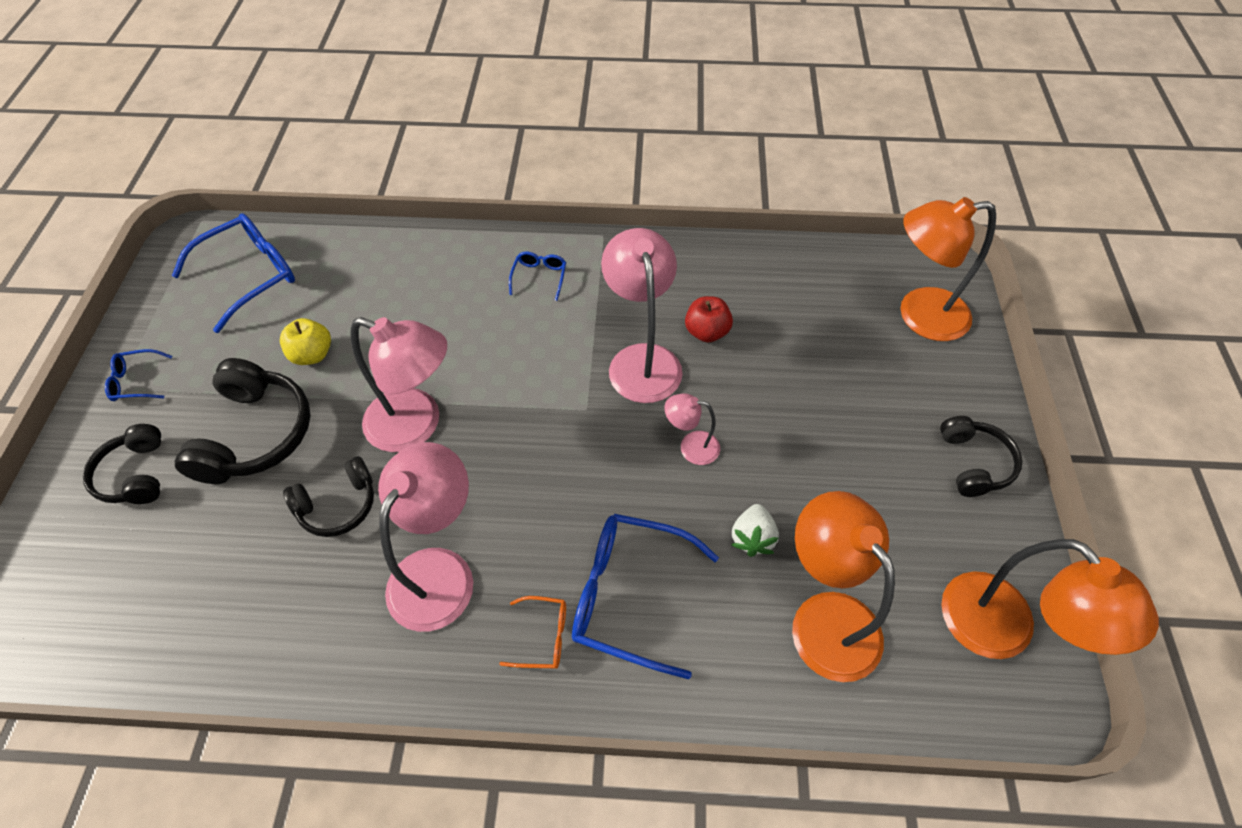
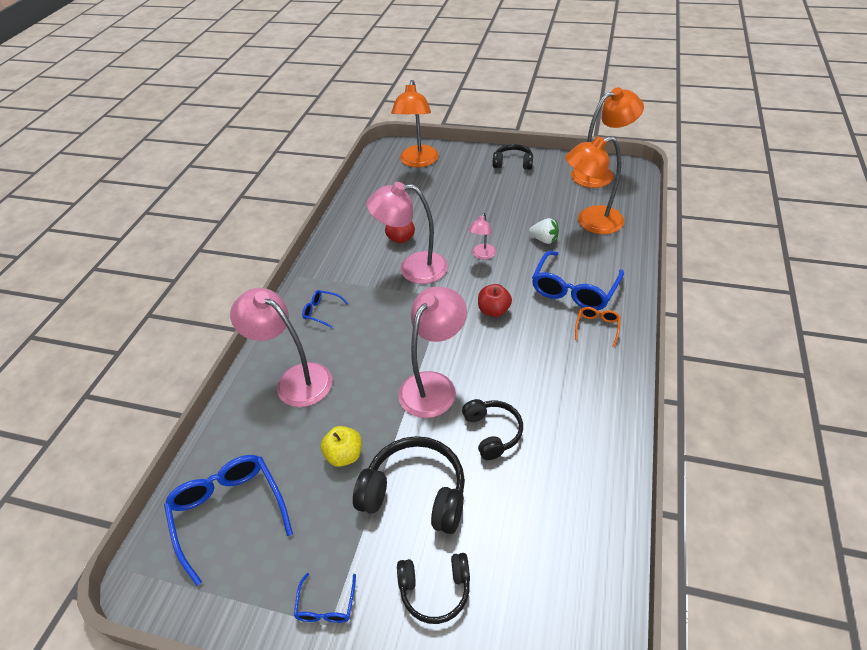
camera: 75 degrees left, 10 degrees down
pink lamp [378,442,473,632] -> pink lamp moved to [230,288,333,407]
none -> red apple [478,284,512,317]

